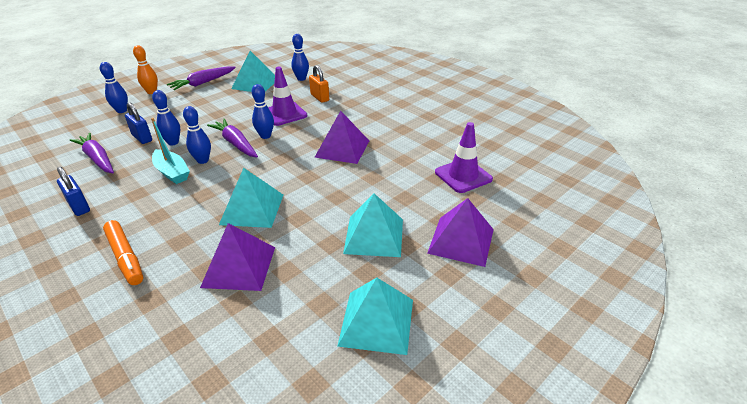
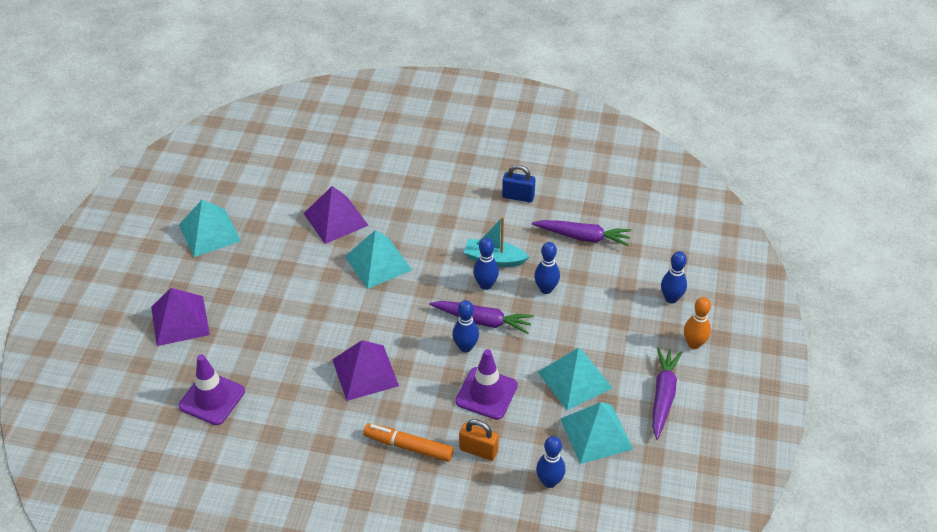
camera: 145 degrees right, 10 degrees up
orange marker [103,220,143,285] -> orange marker moved to [363,423,454,462]
blue padlock [125,102,152,144] -> none
turquoise pyramid [343,193,403,257] -> turquoise pyramid moved to [538,347,612,410]

